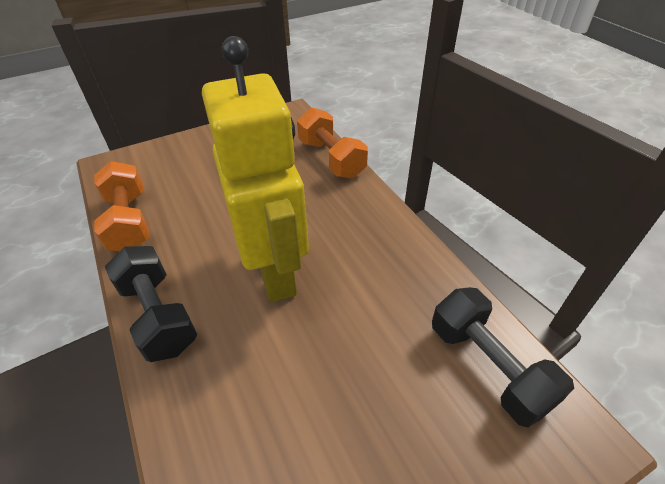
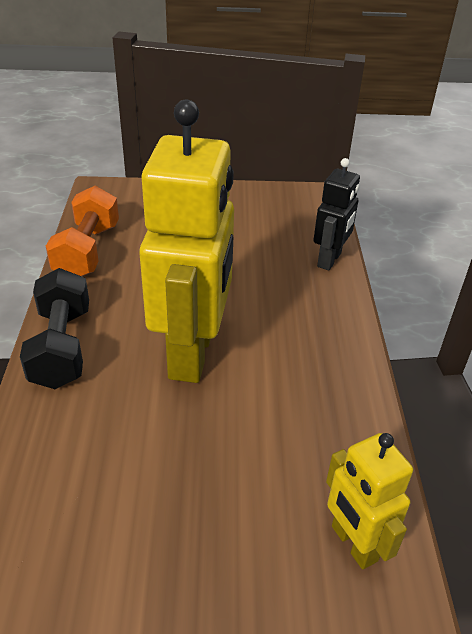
camera: 25 degrees right, 5 degrees down
orange dumbbell [297,107,368,178] -> black robot [313,158,360,270]
black dumbbell [432,287,574,428] -> yellow robot [326,433,413,570]

